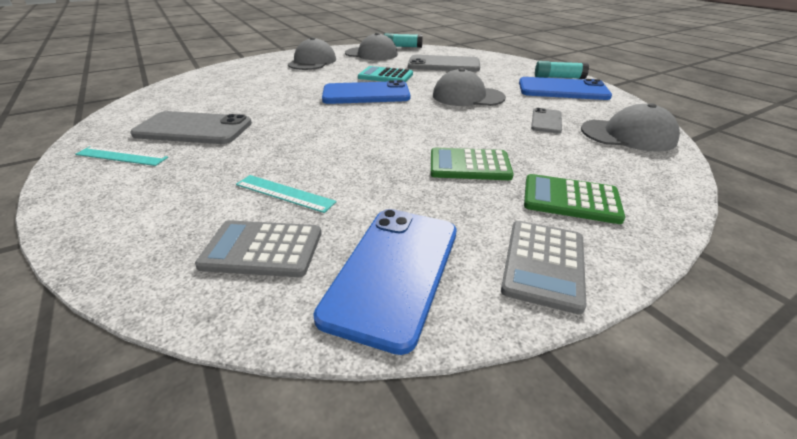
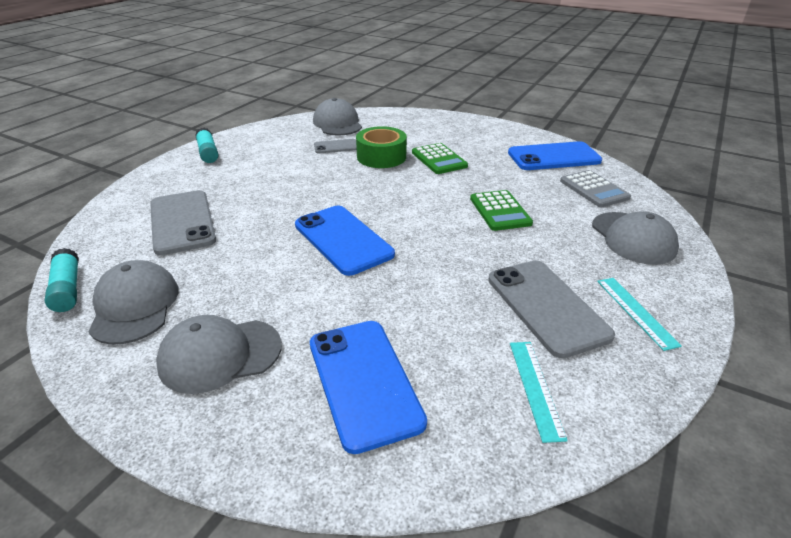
camera: 120 degrees left, 0 degrees up
turquoise ruler [236,175,337,213] -> turquoise ruler moved to [510,342,568,443]
turquoise calculator [358,66,413,82] -> none
grey cap [433,68,506,106] -> grey cap moved to [592,211,679,265]
grey calculator [501,221,586,314] -> none
blue phone [519,77,612,100] -> blue phone moved to [310,321,427,454]
green calculator [524,174,625,224] -> green calculator moved to [470,190,533,231]
none -> green tape [356,126,407,168]

